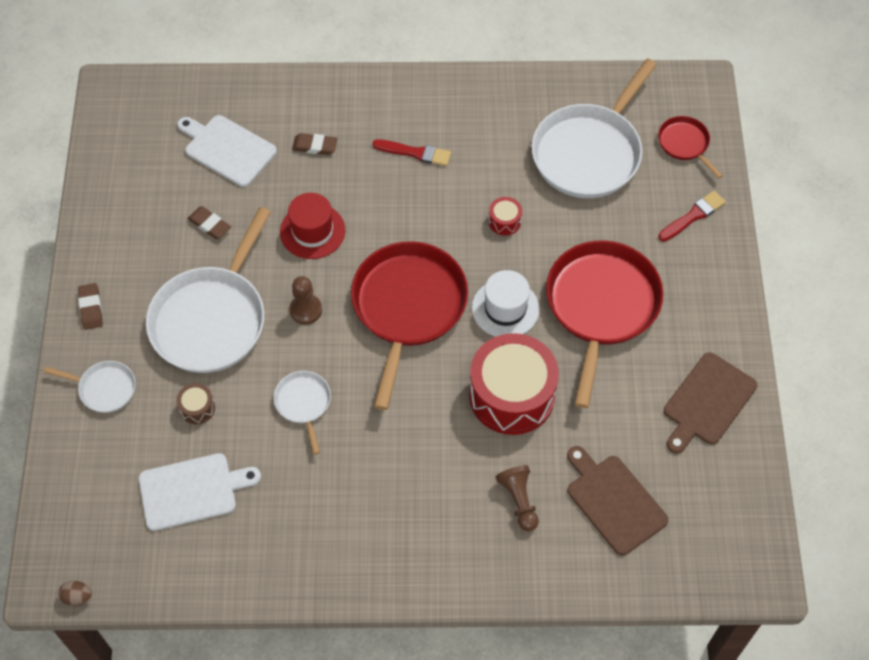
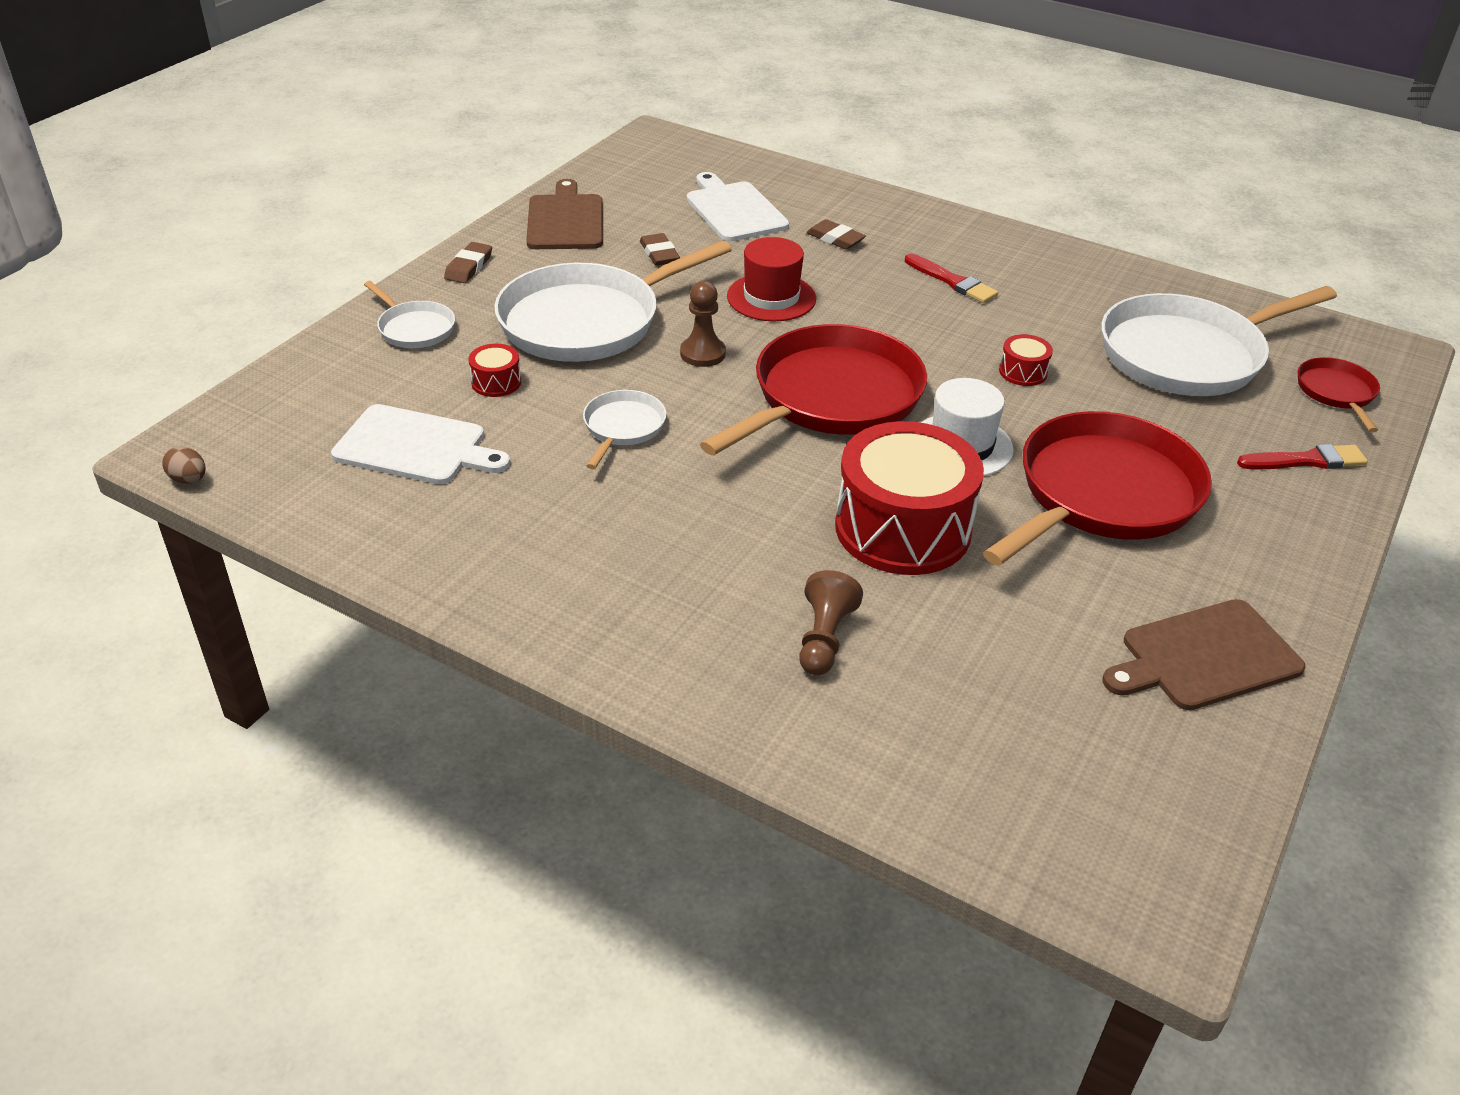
camera: 30 degrees right, 20 degrees down
brown drum [177,383,215,424] -> red drum [469,344,521,397]
brown cutting board [567,446,668,556] -> brown cutting board moved to [526,179,603,249]

